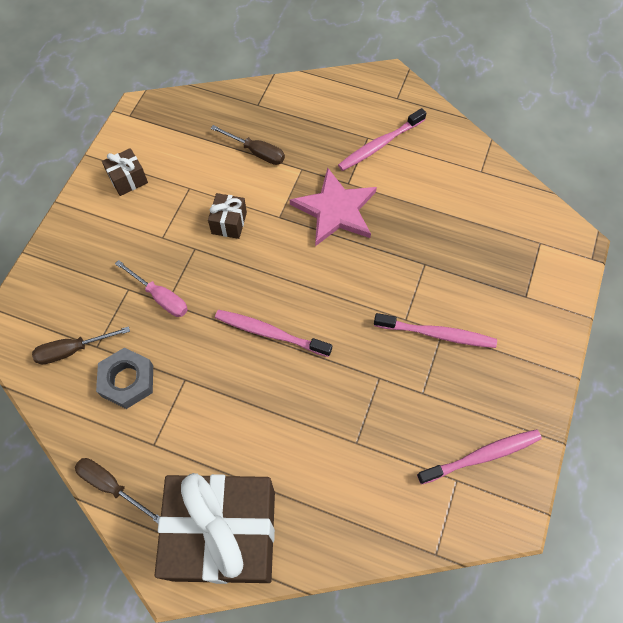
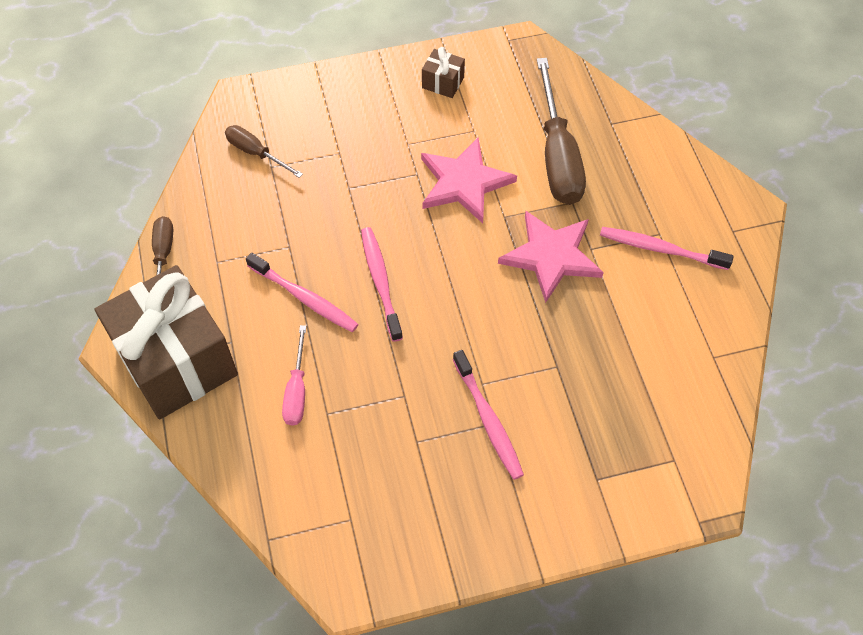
camera: 55 degrees right, 5 degrees down
grey nut [96,347,153,409] -> none
pink screwdriver [115,260,188,317] -> pink screwdriver moved to [282,325,306,426]
brown gift [208,193,247,239] -> pink star [421,137,517,223]
brown screwdriver [211,125,285,165] -> brown screwdriver [537,58,586,205], size x1.89
pink toothbrush [417,429,542,485] -> pink toothbrush moved to [246,253,359,332]

